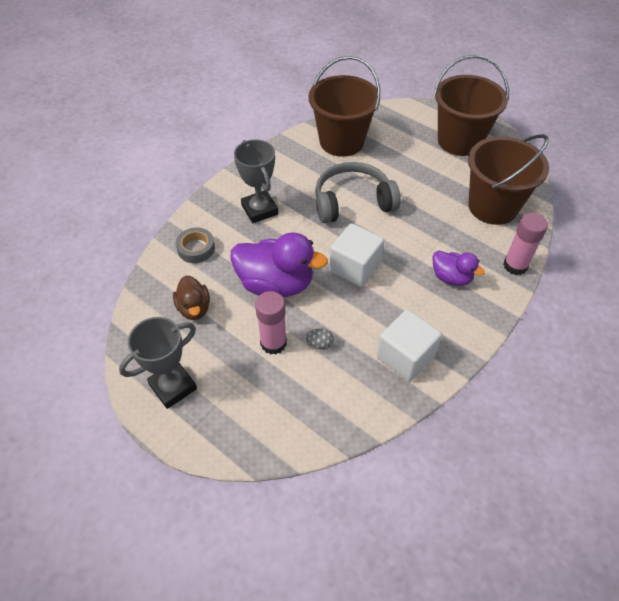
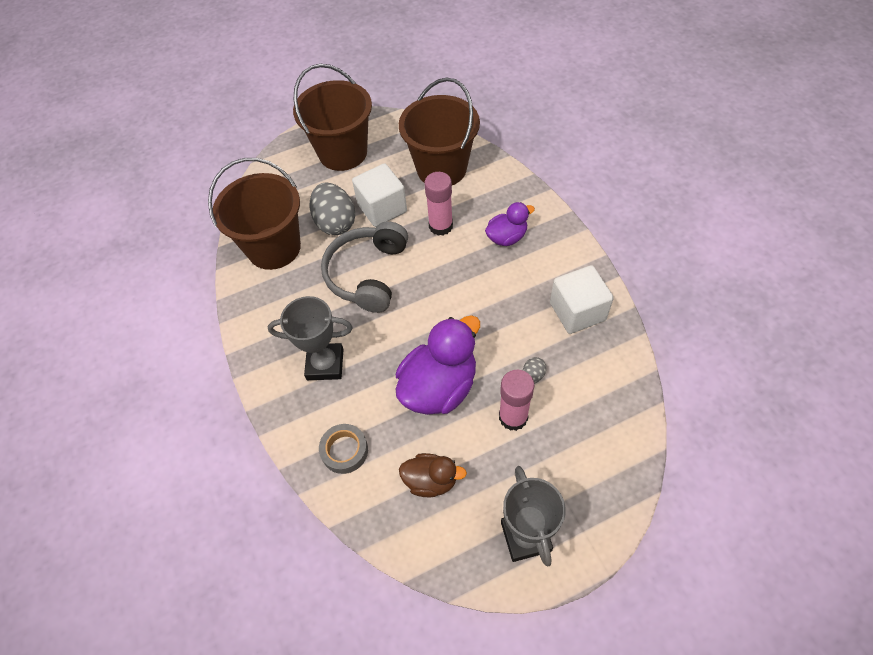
camera: 60 degrees left, 5 degrees up
white cube [329,223,384,287] -> white cube moved to [352,163,407,227]
pink glue stick [503,213,548,275] -> pink glue stick moved to [425,172,453,236]
none -> grey egg [310,183,356,235]

